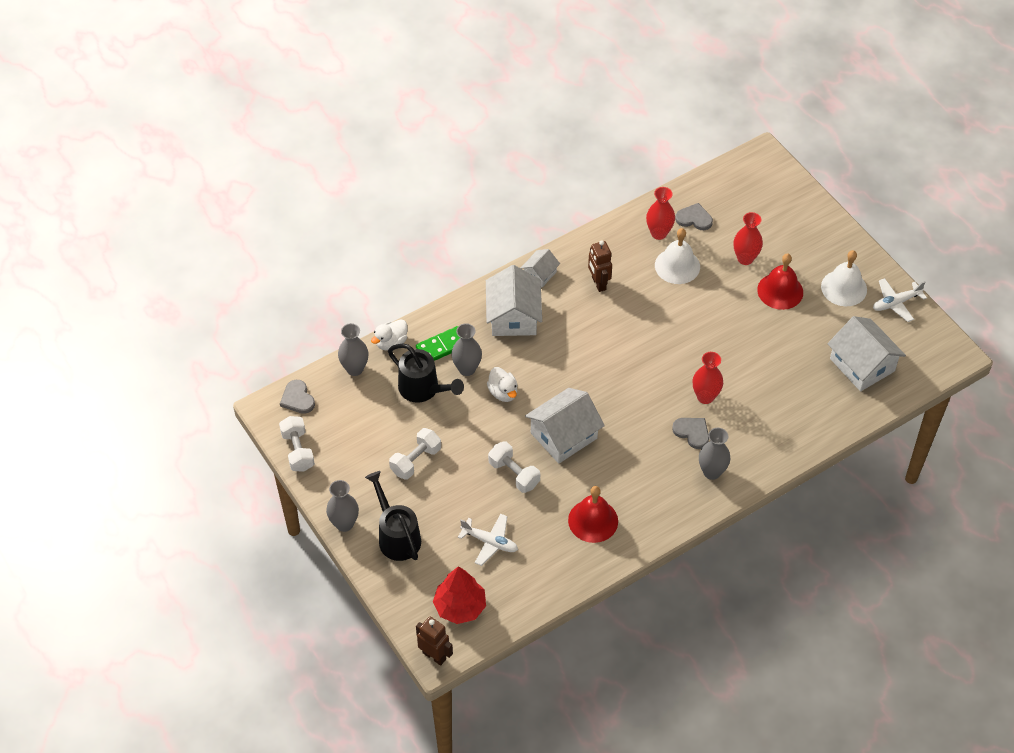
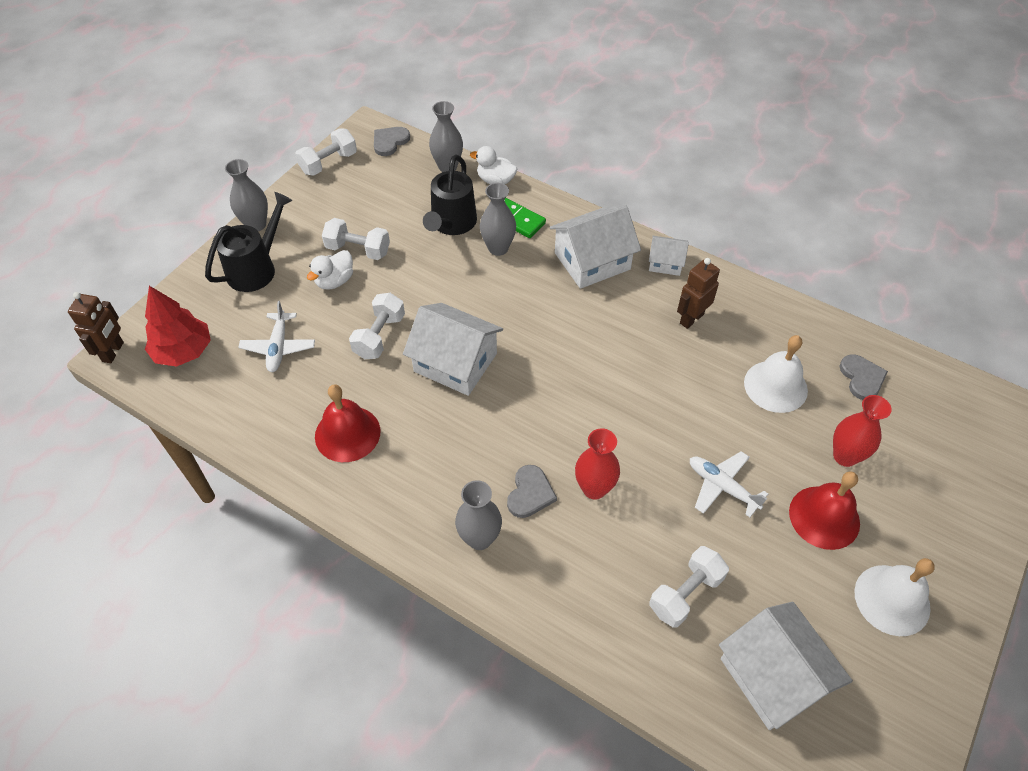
camera: 65 degrees right, 0 degrees up
white duck [487,367,518,402] -> white duck moved to [307,250,353,290]
red vase [646,187,675,240] -> none
white house [828,316,906,391] -> white house turned 60 degrees counterclockwise [719,602,853,730]
white plane [873,278,927,322] -> white plane moved to [690,451,768,517]
none -> white dumbbell [649,546,729,628]

